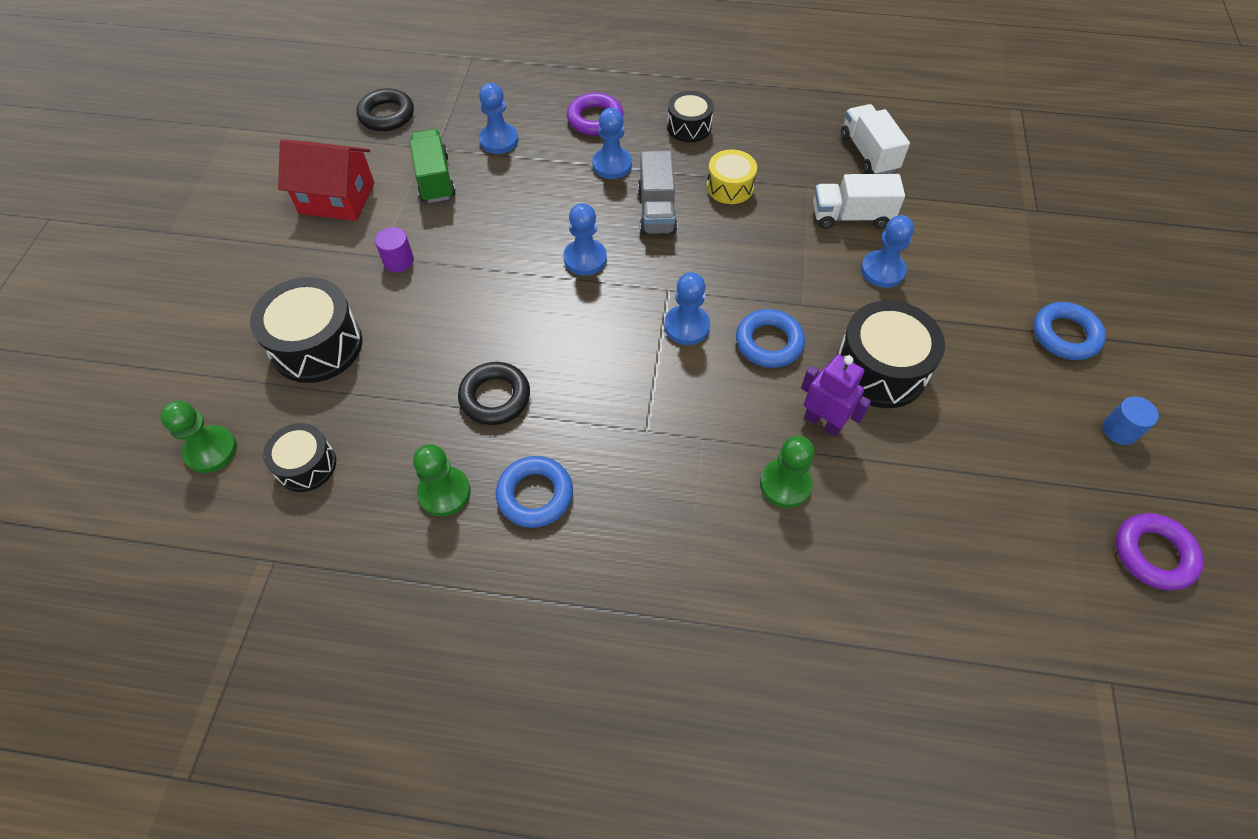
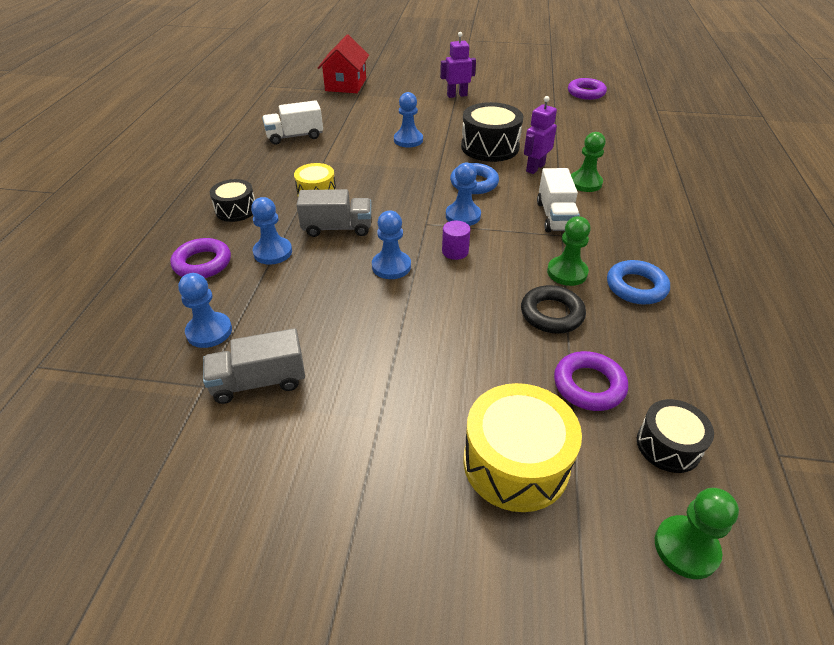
camera: 90 degrees left, 15 degrees down
black drum [250,277,363,383] -> yellow drum [463,383,582,512]
red house [278,139,374,221] -> red house moved to [318,35,369,93]
black ring [357,89,414,131] -> none
purple cylinder [375,227,414,272] -> purple cylinder moved to [442,221,471,260]
green truck [410,129,456,203] -> grey truck [203,328,305,404]
green pawn [413,444,470,516] -> green pawn moved to [547,216,591,286]
white truck [813,174,905,229] -> white truck moved to [537,168,580,232]
blue ring [1033,302,1106,360] -> purple robot [440,32,476,98]
blue cylinder [1102,396,1159,445] -> none
none -> purple ring [554,351,628,411]

